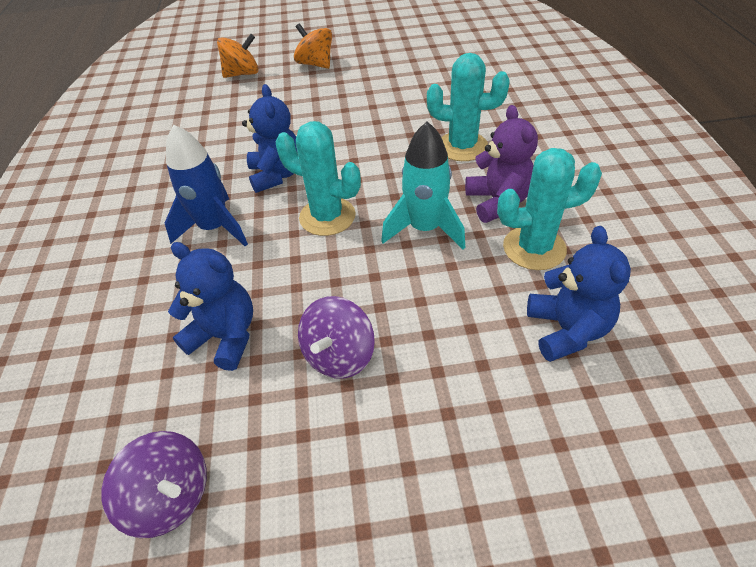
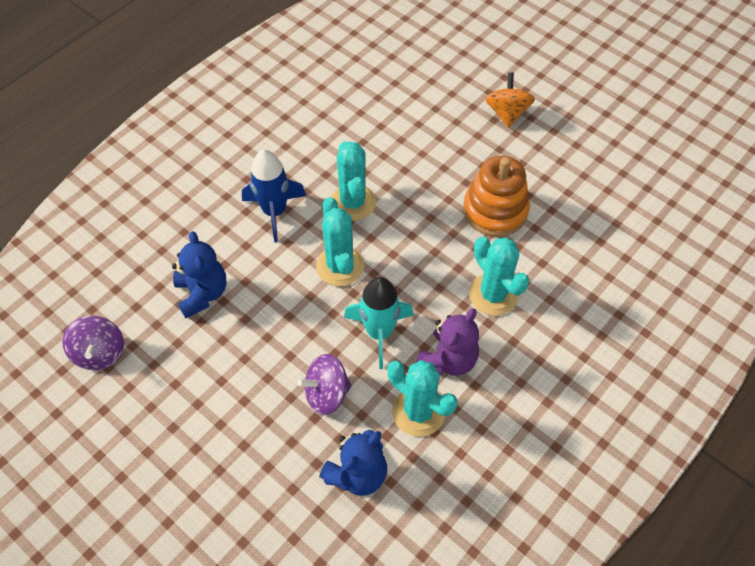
camera: 45 degrees right, 10 degrees up
orange spinning top [217,34,259,78] -> none
blue teddy bear [242,84,297,193] -> turquoise cactus [331,141,376,221]
purple spinning top [298,296,375,379] -> purple spinning top moved to [298,354,352,415]
none -> orange stacking toy [463,156,530,237]

